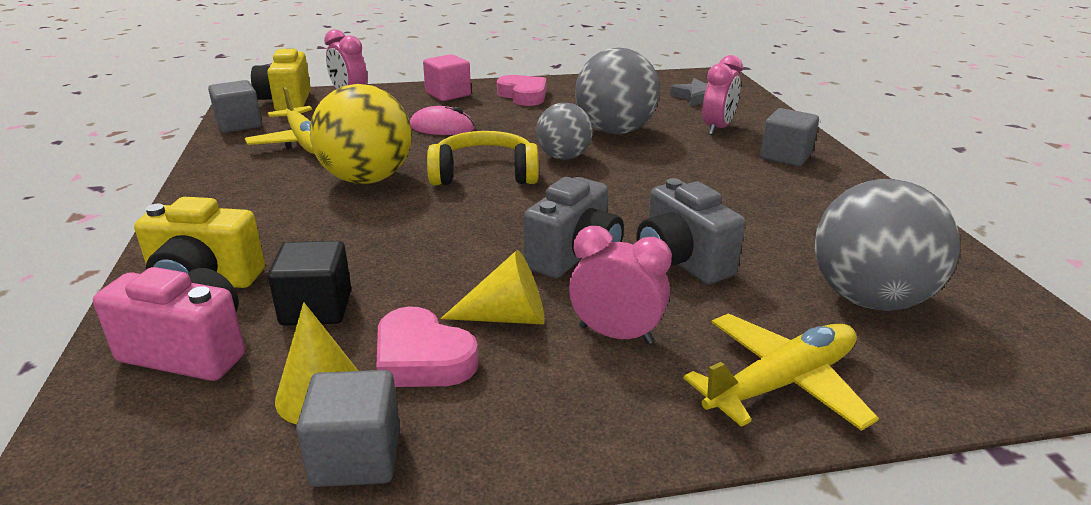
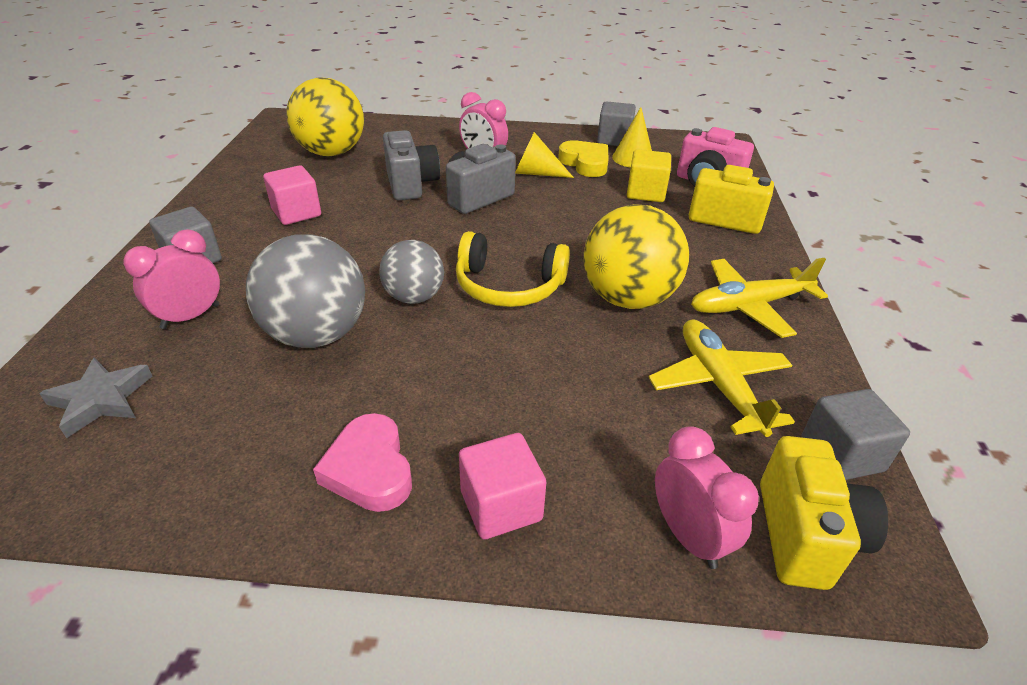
camera: 165 degrees left, 10 degrees up
black cube [268,241,351,325] -> yellow cube [627,149,671,202]
pink heart [376,306,478,387] -> yellow heart [558,140,609,177]
pink mouse [410,106,475,135] -> none
yellow plane [684,313,879,431] -> yellow plane moved to [691,258,828,338]
grey ball [815,179,960,311] -> yellow ball [286,77,364,156]
none -> pink cube [263,165,321,225]

